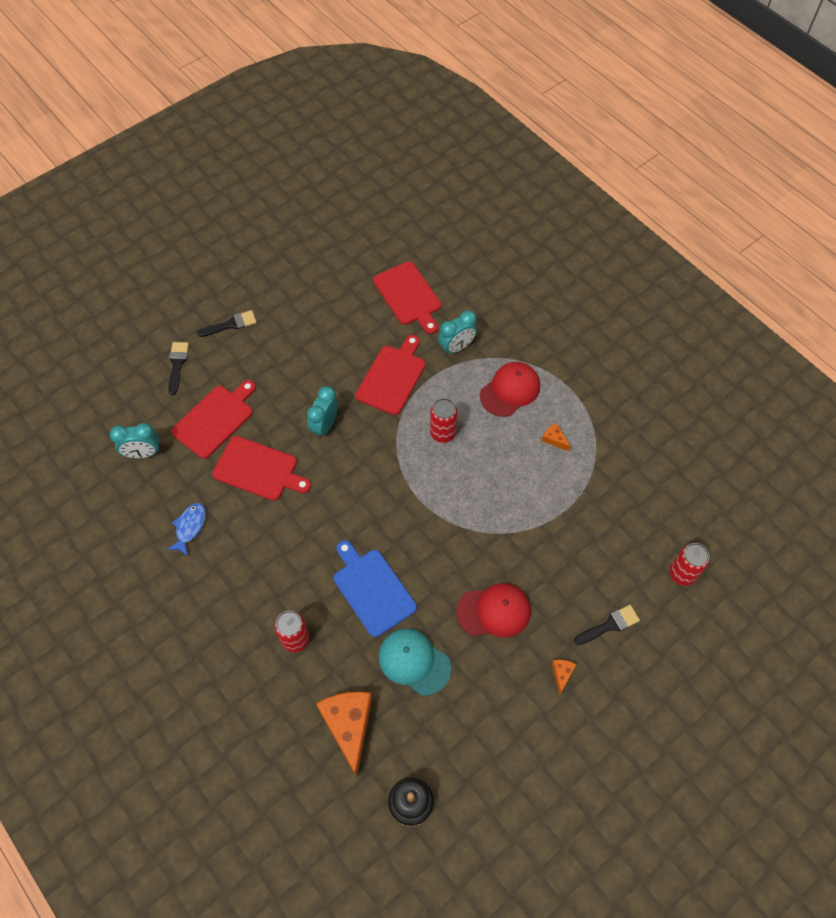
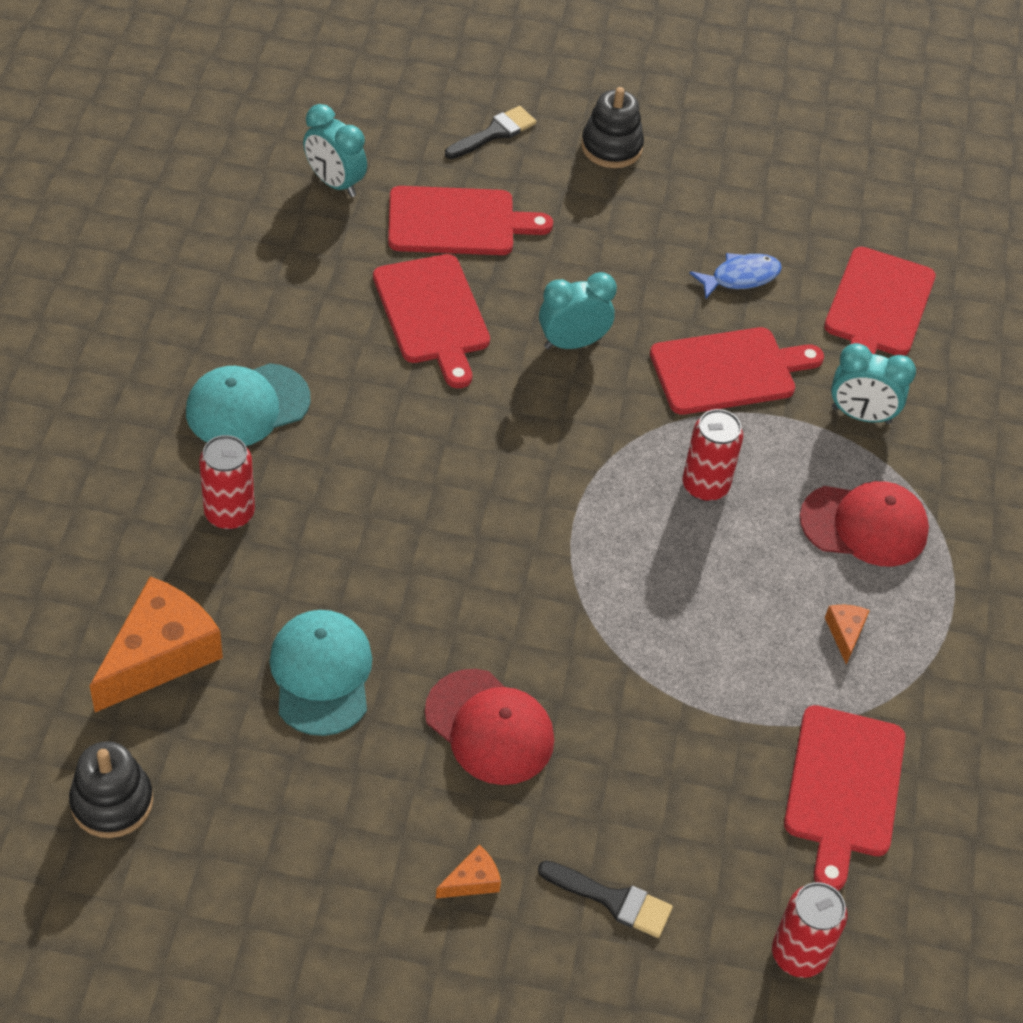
camera: 45 degrees right, 10 degrees down
blue fish [167,503,206,556] -> blue fish moved to [690,253,782,299]
black brush [197,310,257,337] -> black stacking toy [581,87,644,168]
blue cutting board [334,540,417,637] -> none
none -> turquoise cap [186,363,310,446]
none -> red cutting board [784,705,906,890]

